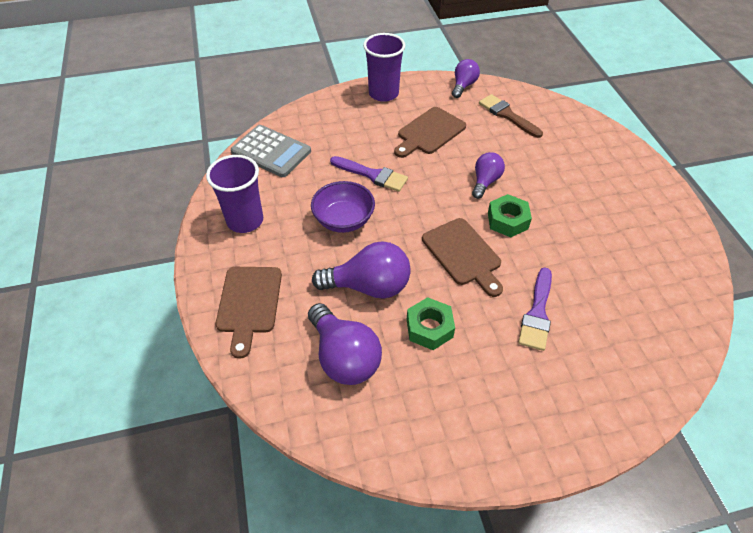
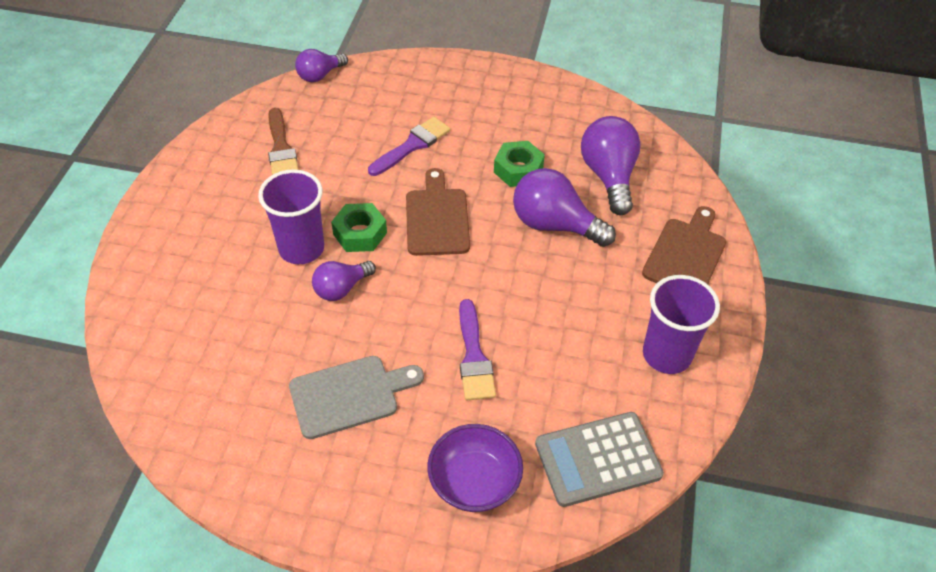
camera: 155 degrees left, 0 degrees up
grey calculator [231,125,311,177] -> grey calculator turned 75 degrees counterclockwise [535,412,664,507]
purple bowl [311,181,375,233] -> purple bowl moved to [427,424,523,512]
purple brush [330,156,408,192] -> purple brush turned 150 degrees counterclockwise [459,299,496,400]
purple cup [363,33,406,102] -> purple cup moved to [258,169,324,264]
brown cutting board [394,107,466,158] -> grey cutting board [289,356,424,439]
purple light bulb [452,59,480,98] -> purple light bulb moved to [295,49,348,82]
brown brush [479,94,543,138] -> brown brush moved to [268,108,298,175]

